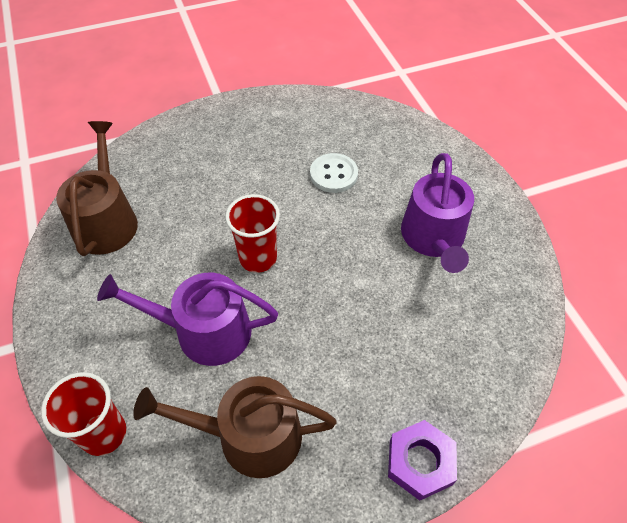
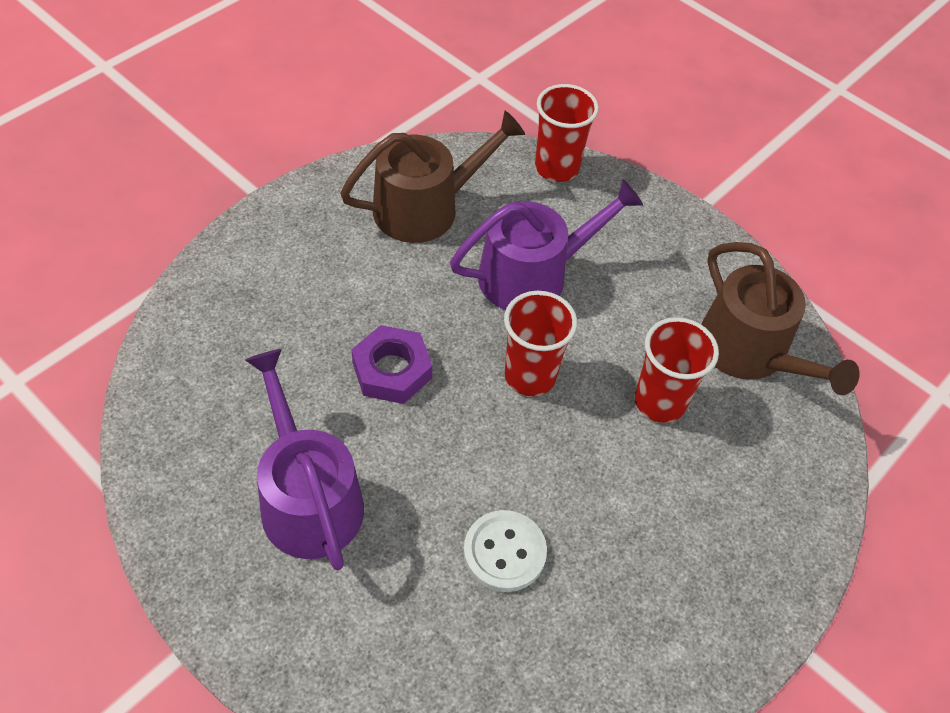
camera: 150 degrees right, 0 degrees up
purple nut [388,420,457,501] -> purple nut moved to [352,325,433,404]
none -> red cup [635,317,719,423]

